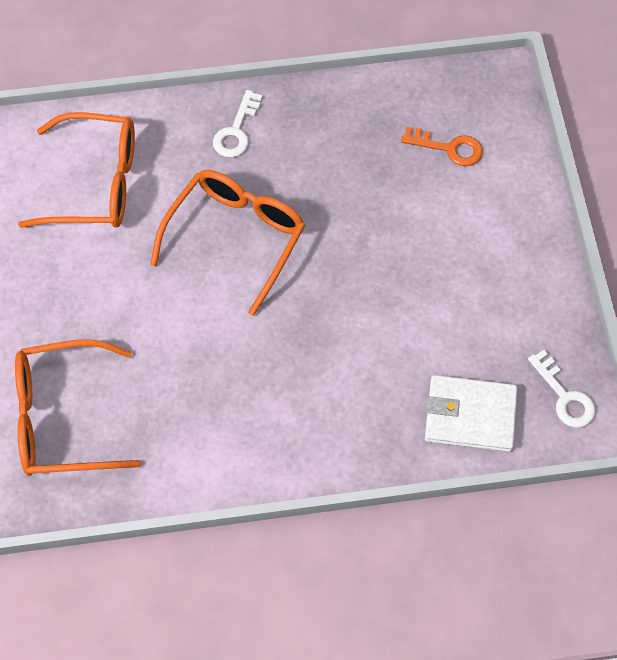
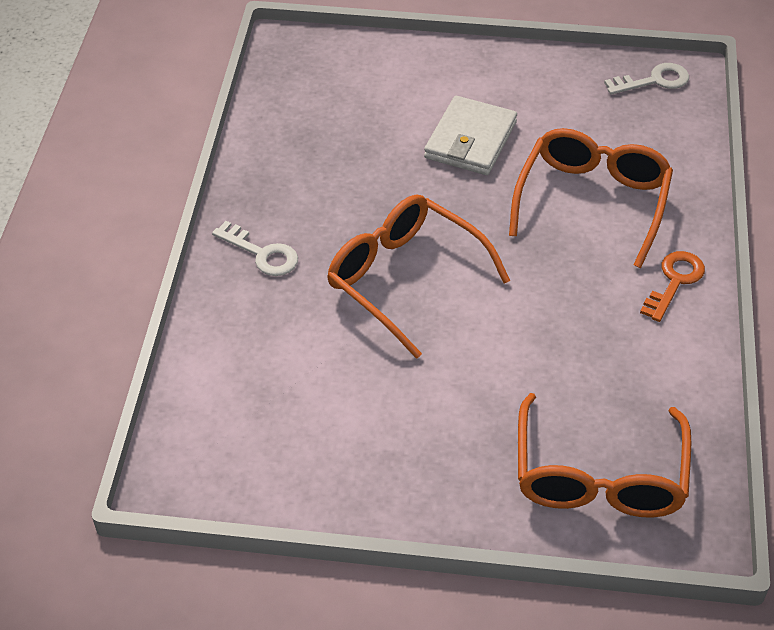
camera: 75 degrees left, 15 degrees down
orange glasses [18,112,135,228] -> orange glasses moved to [509,128,673,268]
orange key [401,127,483,166] -> orange key moved to [640,251,705,322]
white wallet [425,375,518,452] -> white wallet moved to [424,96,517,175]

